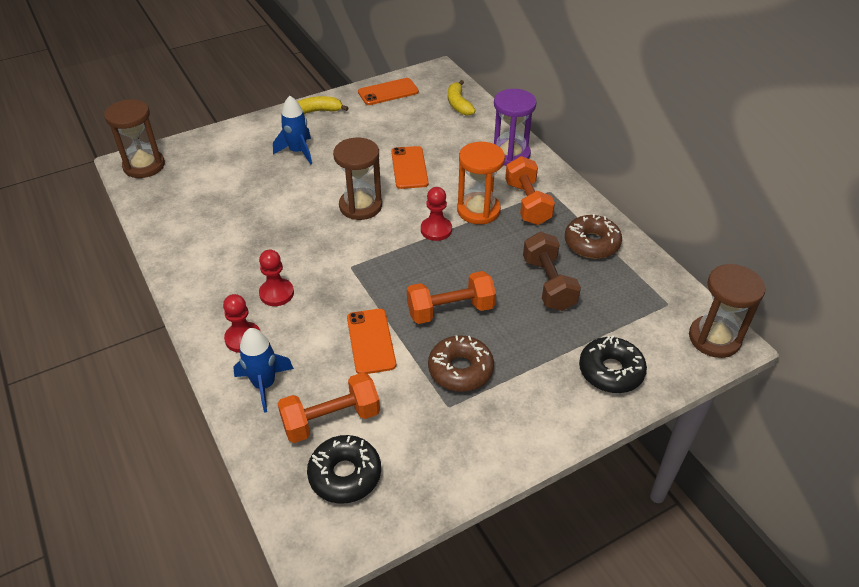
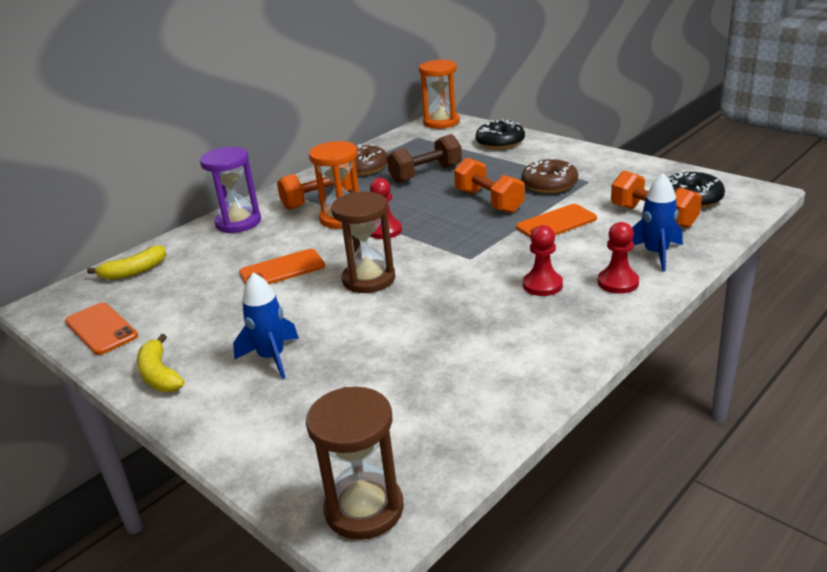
camera: 105 degrees left, 15 degrees down
brown hourglass [689,264,766,358] -> orange hourglass [419,59,460,129]

